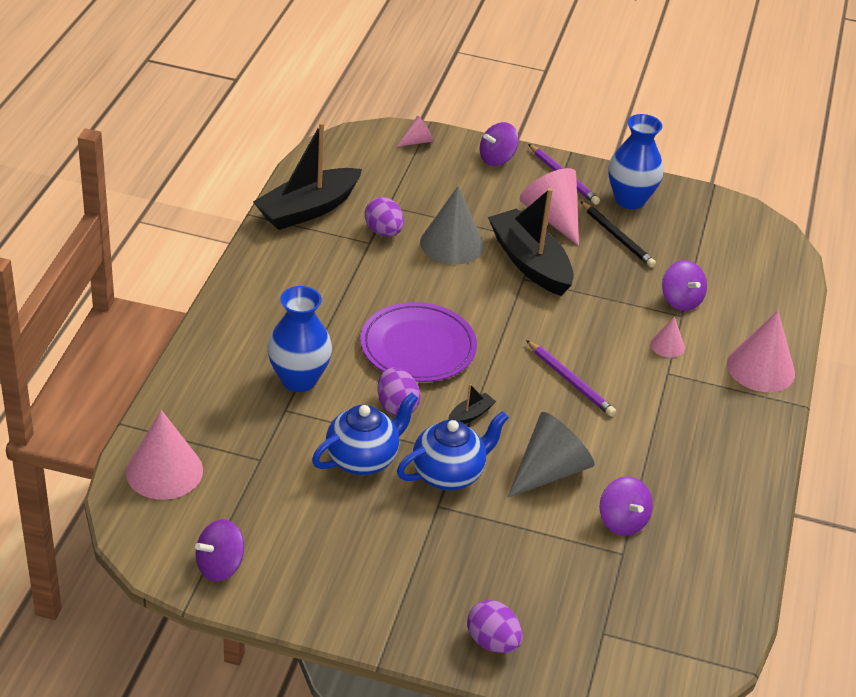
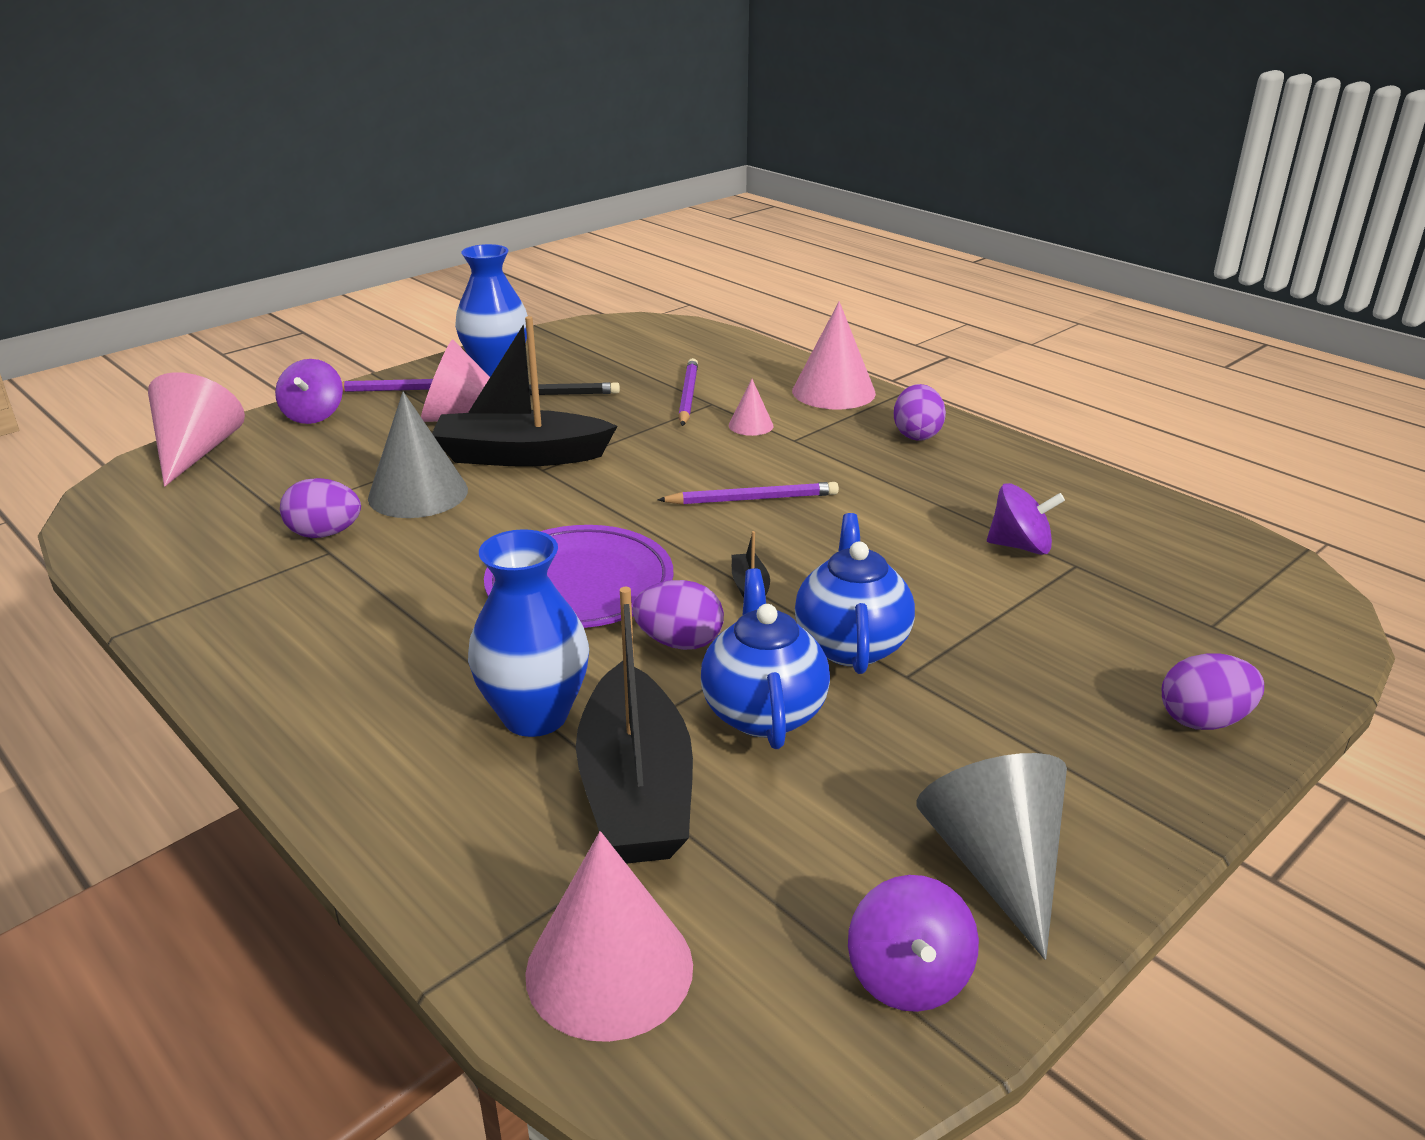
camera: 55 degrees left, 10 degrees down
black boat [253,122,362,230] -> black boat moved to [576,587,693,864]
pink cone [397,116,434,147] -> pink cone [148,372,245,487], size x1.96
grey cone [507,412,594,498] -> grey cone moved to [916,753,1067,960]
purple spinning top [662,260,707,311] -> purple pencil [679,358,698,426]
none -> purple egg [894,384,946,441]

